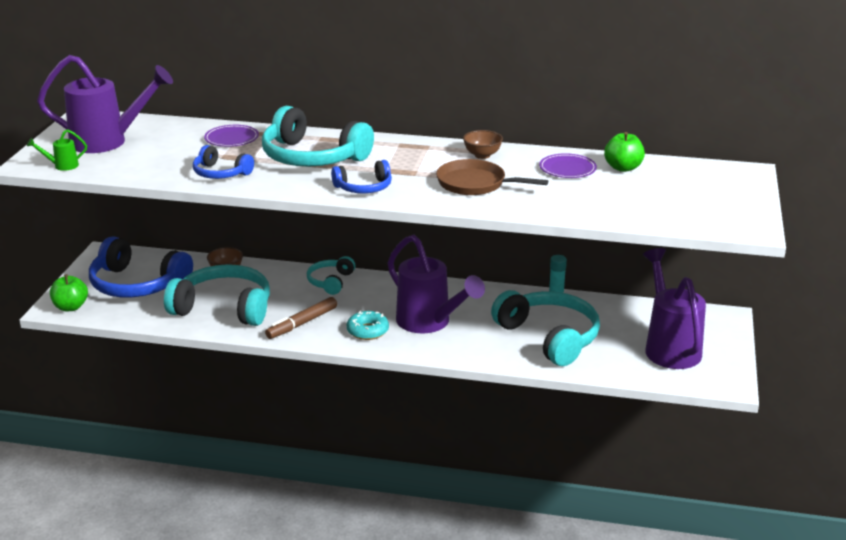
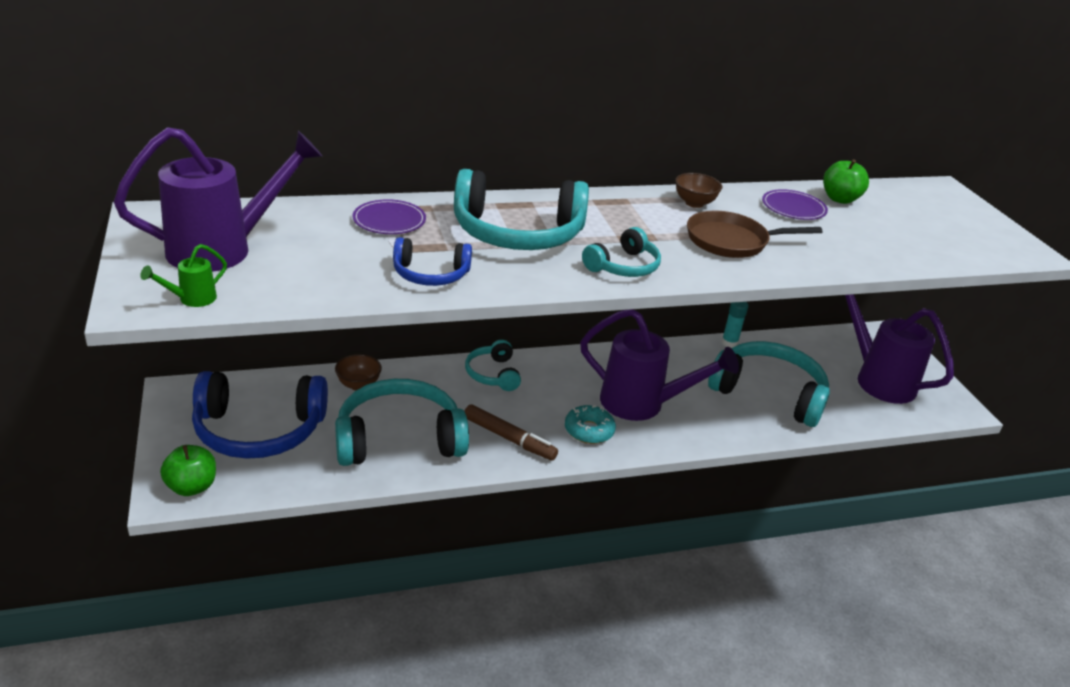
camera: 30 degrees left, 5 degrees up
brown marker [265,297,337,339] -> brown marker turned 75 degrees counterclockwise [464,404,558,460]
blue headphones [331,160,392,193] -> turquoise headphones [582,227,661,277]

